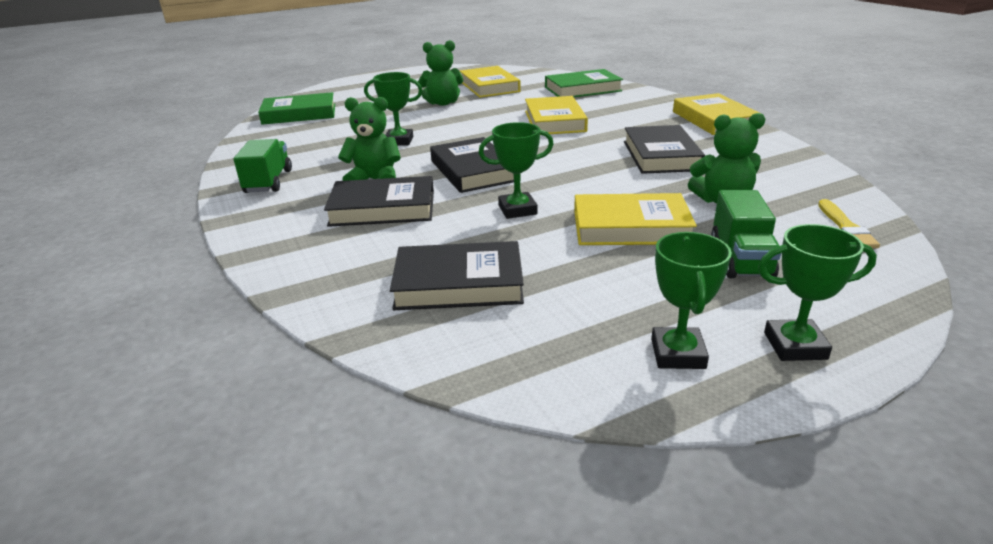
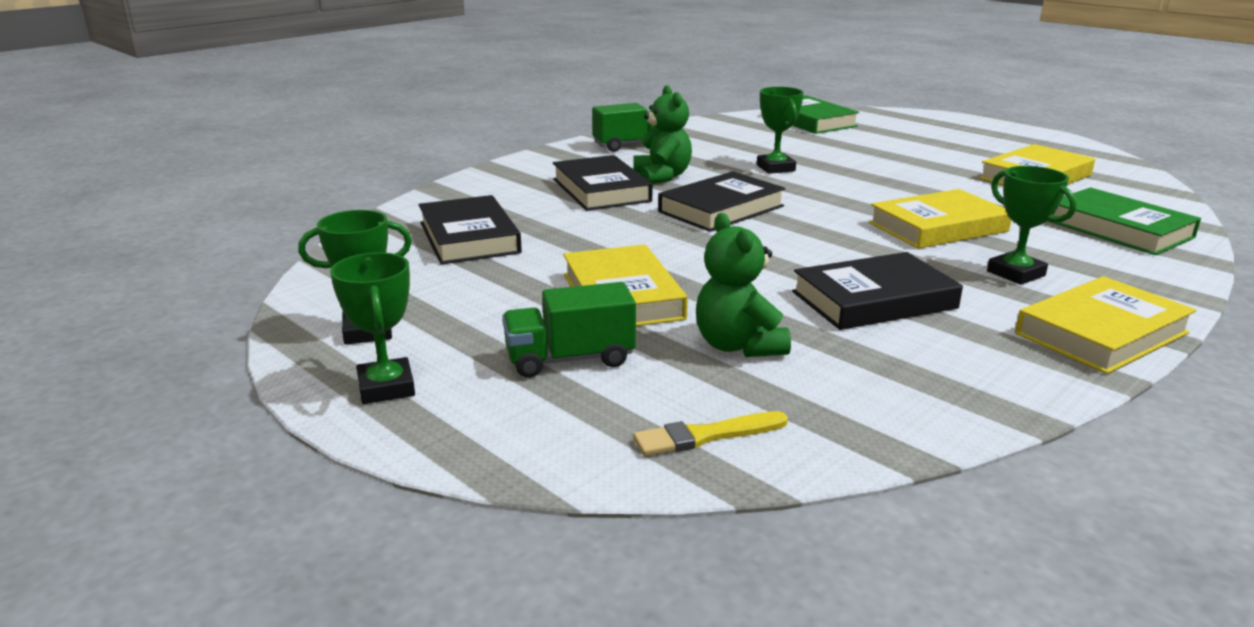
camera: 70 degrees right, 5 degrees down
green teddy bear [418,40,463,105] -> none
green trophy [479,122,554,219] -> green trophy moved to [987,166,1077,285]

